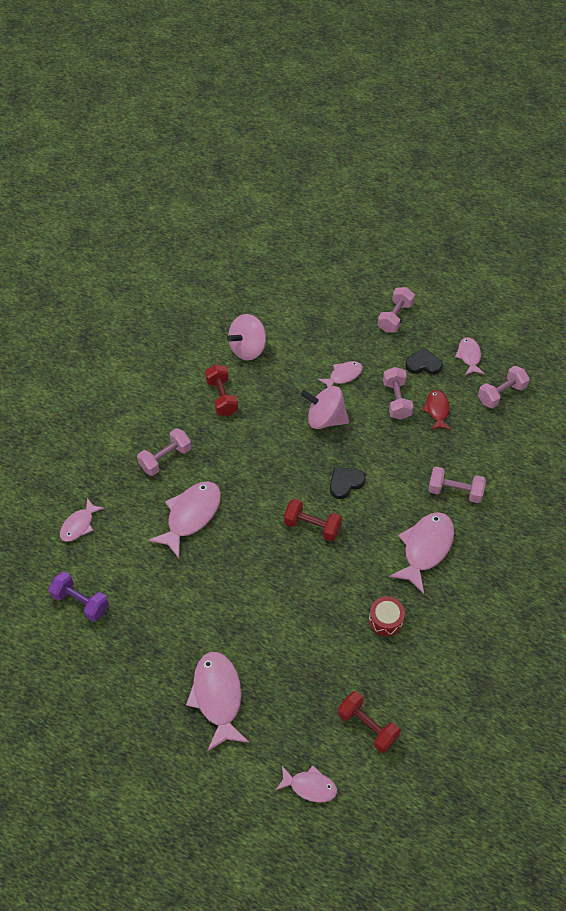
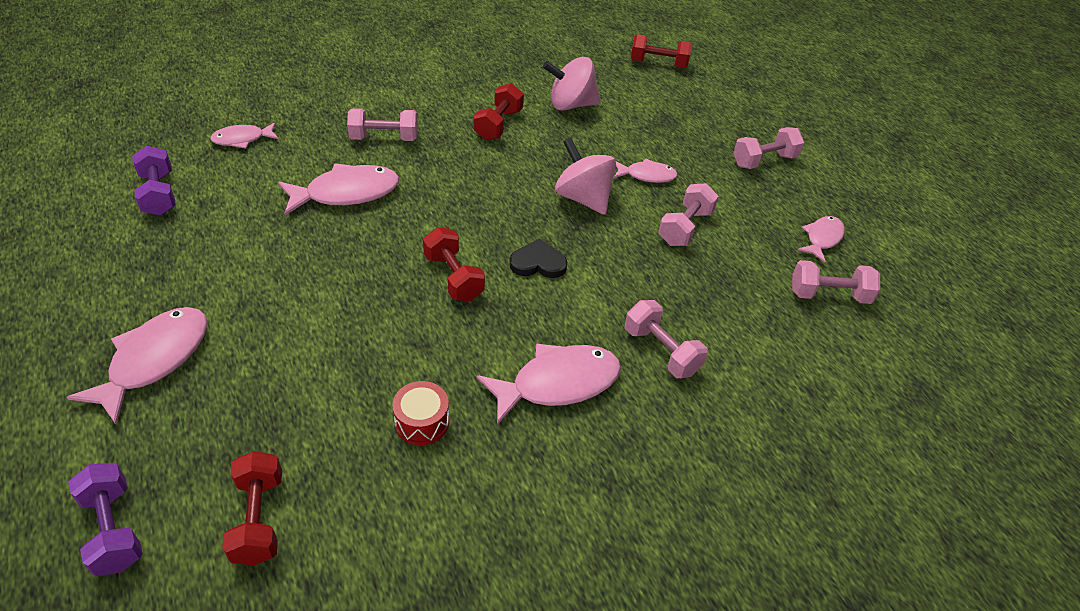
camera: 35 degrees right, 10 degrees down
pink fish [276,766,337,802] -> purple dumbbell [68,463,143,576]
black heart [405,348,443,375] -> none
red fish [422,390,451,430] -> none
none -> red dumbbell [631,34,692,68]

